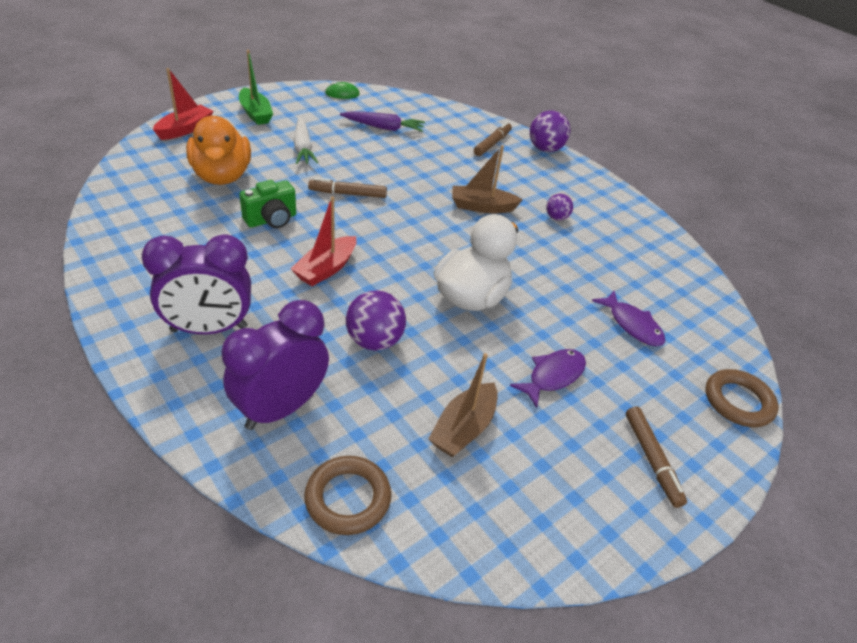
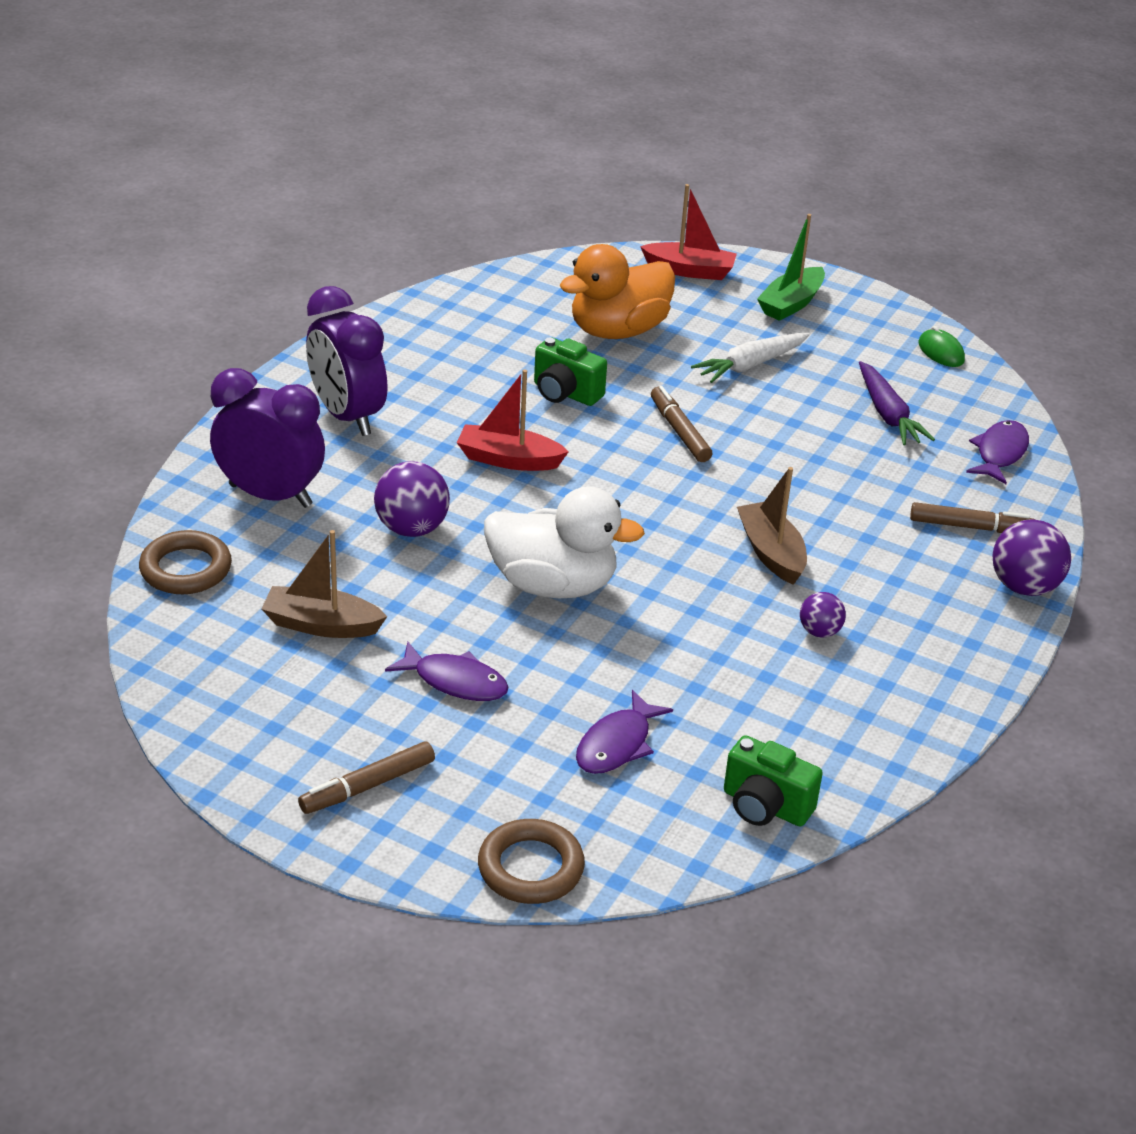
camera: 70 degrees right, 5 degrees down
none -> green camera [724,735,823,827]
none -> purple fish [966,420,1029,484]

